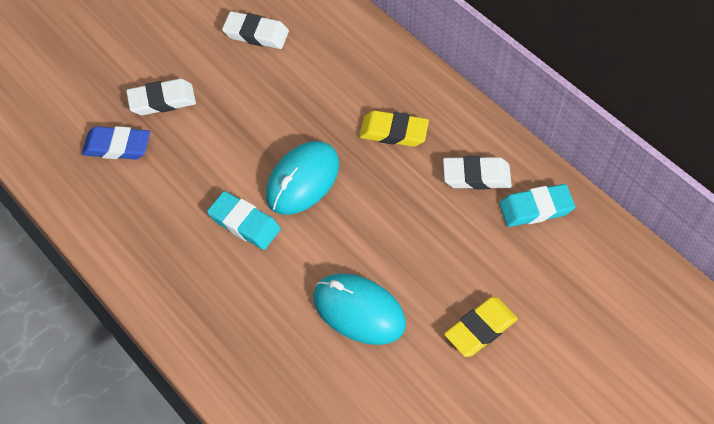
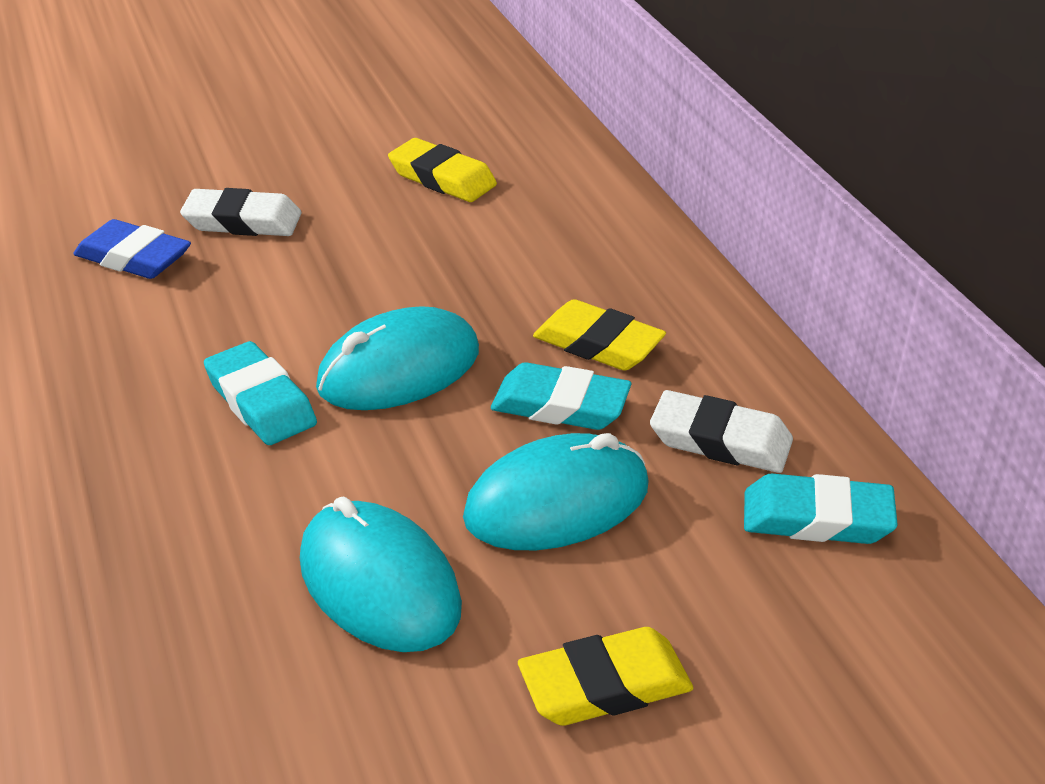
camera: 20 degrees right, 20 degrees down
white eraser [222,11,289,49] -> yellow eraser [388,138,497,202]
none -> turquoise mouse [463,433,649,550]
none -> turquoise eraser [491,362,631,430]

